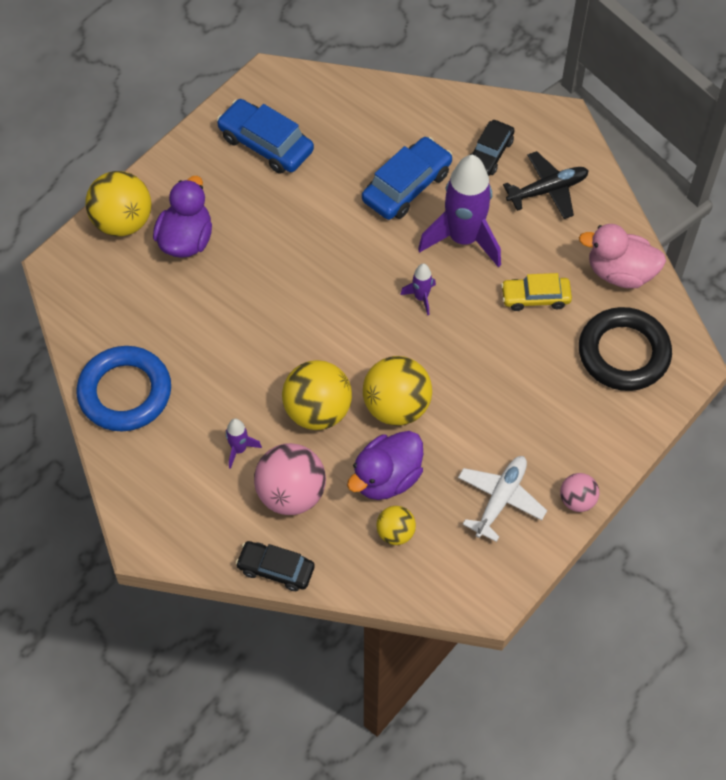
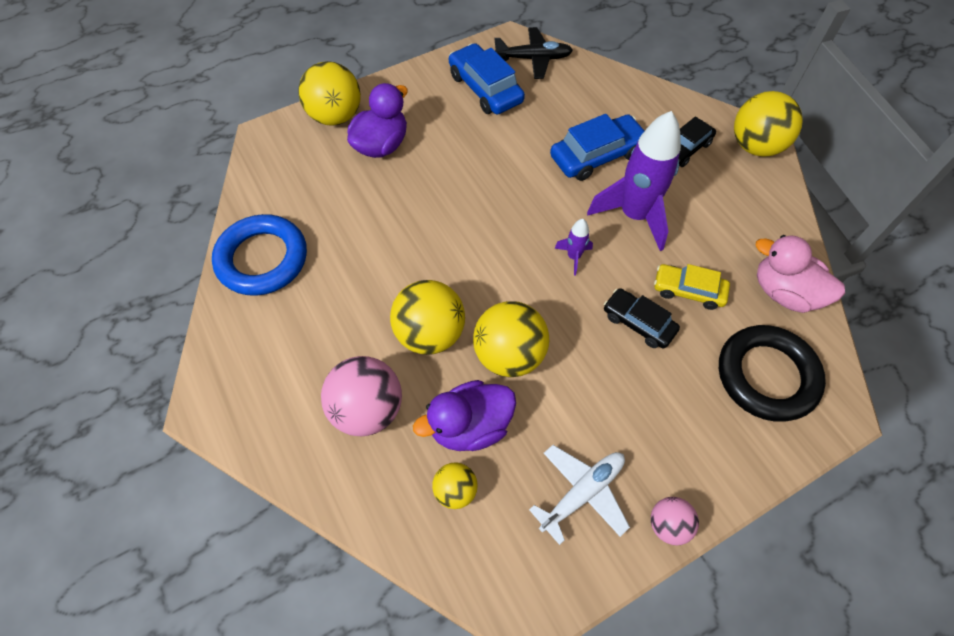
camera: 20 degrees right, 0 degrees up
purple rocket [226,419,262,469] -> none
black car [236,541,315,591] -> black car moved to [604,288,680,349]
black plane [503,151,589,219] -> black plane moved to [494,27,573,79]
none -> yellow ball [734,91,803,157]

